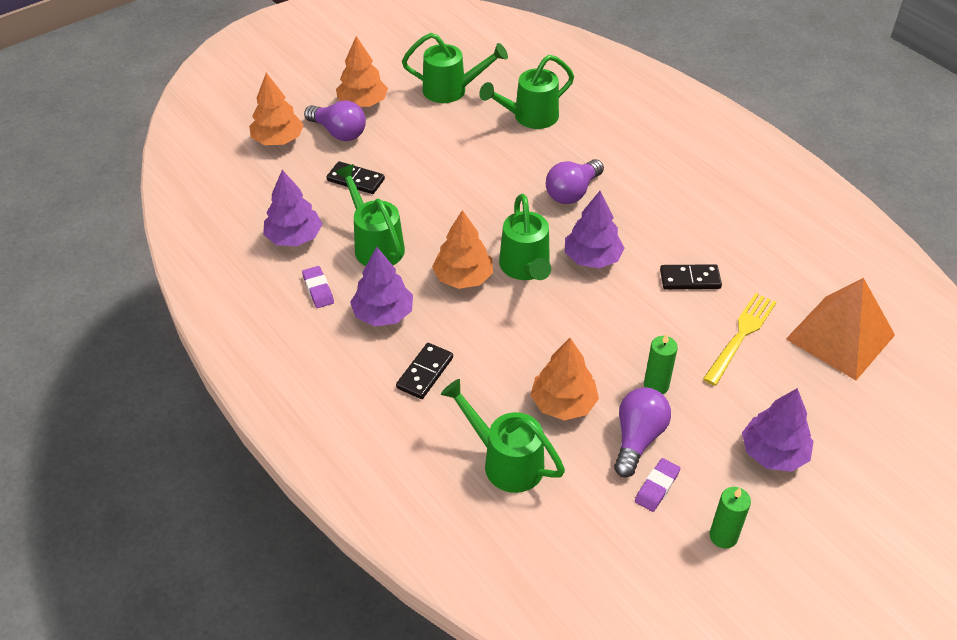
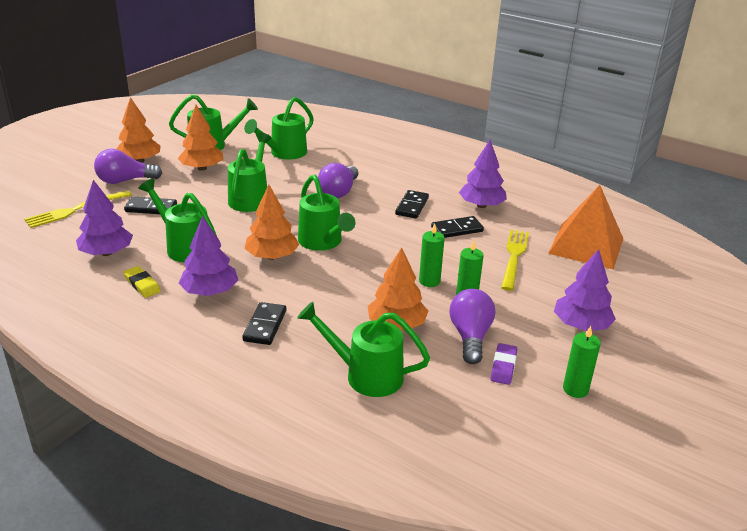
camera: 20 degrees left, 15 degrees down
orange tree [249,73,304,145] -> orange tree moved to [178,105,223,171]
purple eraser [302,266,334,308] -> yellow eraser [123,266,161,298]
purple light bulb [304,100,366,141] -> purple light bulb turned 150 degrees clockwise [94,149,162,184]
purple tree [565,191,624,268] -> purple tree moved to [459,140,507,208]
none -> yellow fork [24,190,132,228]
none -> green watering can [228,133,272,212]
none -> black domino [395,190,429,218]
none -> green candle [419,223,445,287]

